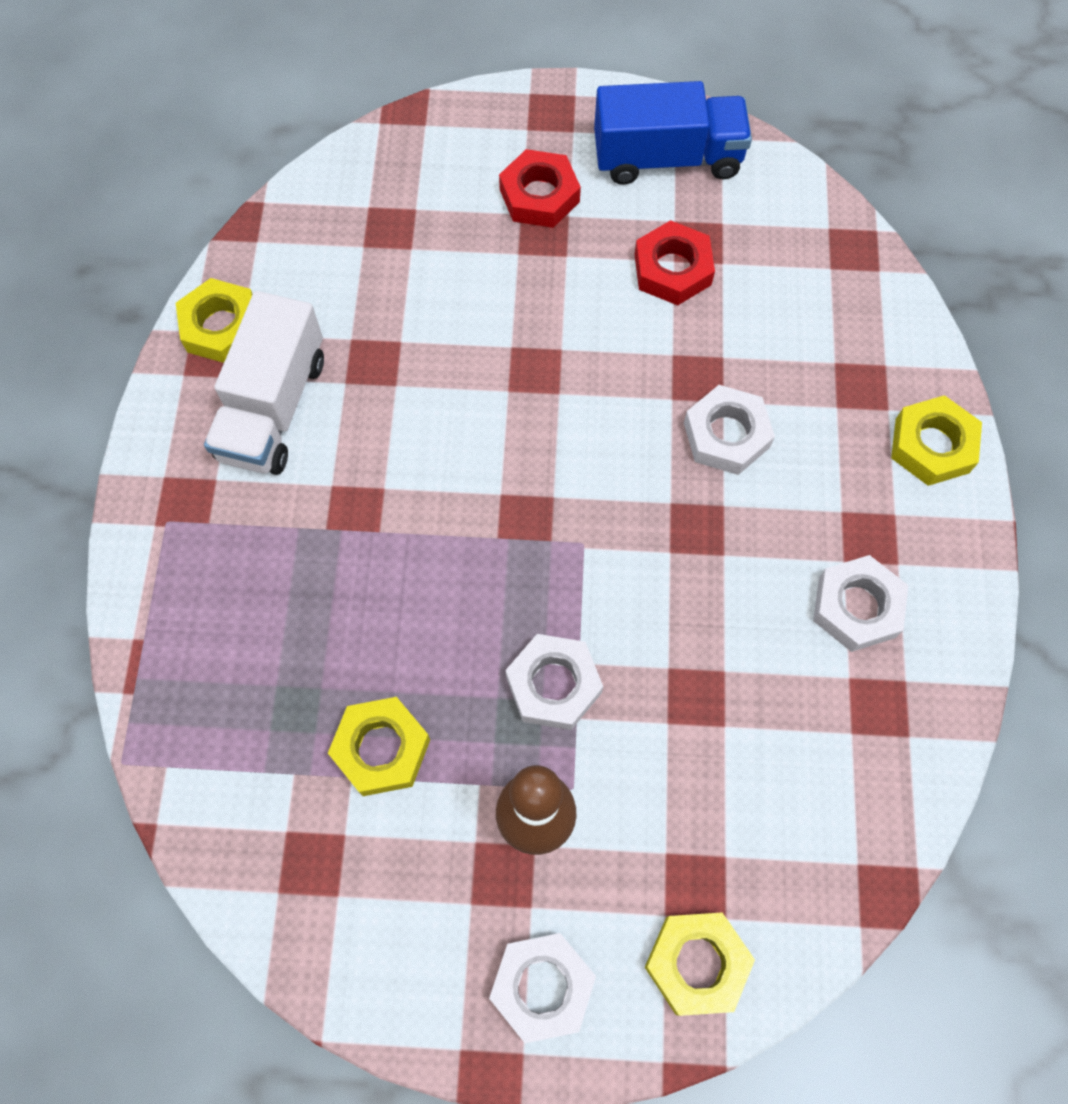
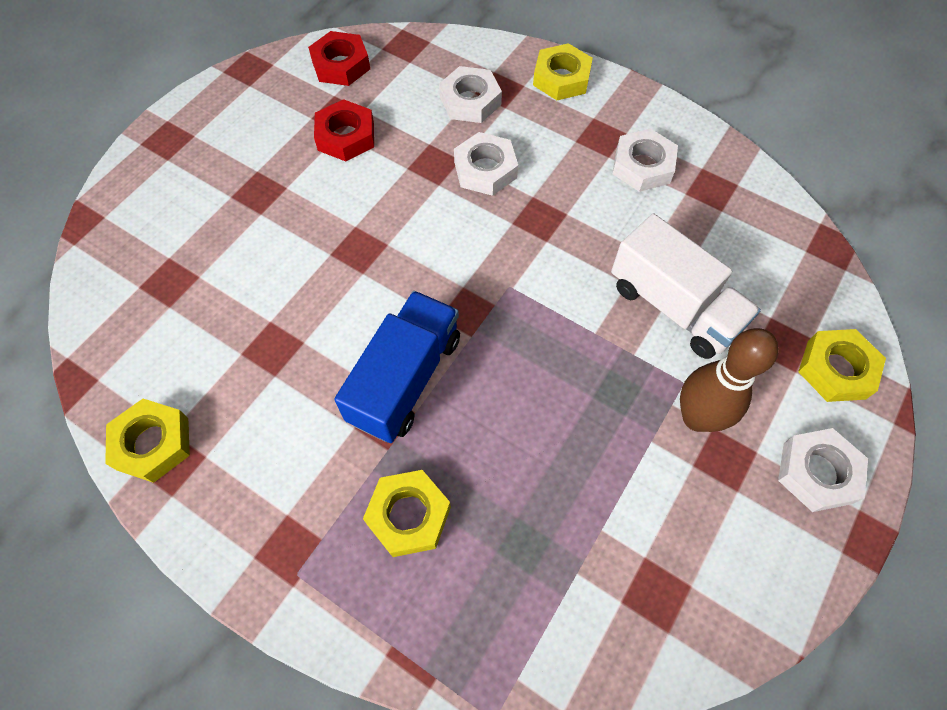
camera: 60 degrees left, 5 degrees down
white truck [204,291,324,475] -> white truck moved to [611,214,761,359]
yellow nut [328,697,430,796] -> yellow nut moved to [363,470,451,557]
red nut [499,149,581,228] -> red nut moved to [308,31,370,86]
white nut [506,634,603,730] -> white nut moved to [439,66,502,123]
blue truck [594,81,752,185] -> blue truck moved to [334,291,460,443]

